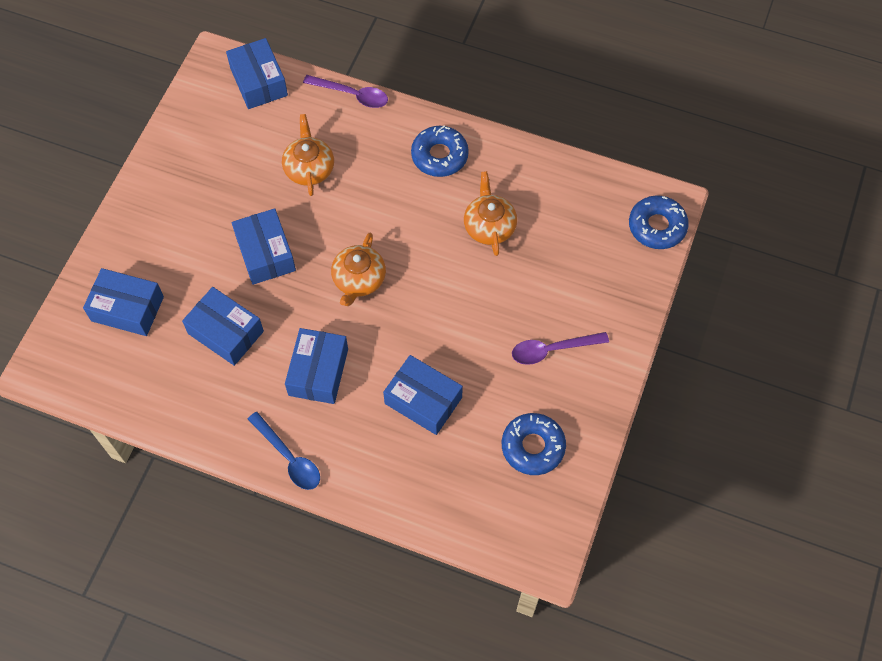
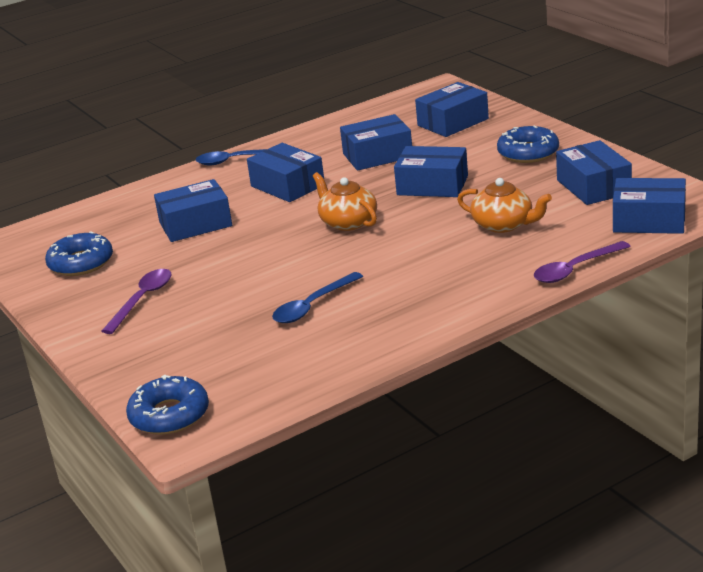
camera: 130 degrees right, 35 degrees down
blue donut [411,125,469,177] -> blue donut moved to [497,125,559,163]
orange teapot [464,171,517,256] -> blue spoon [272,272,363,323]
none -> blue box [556,140,632,205]

